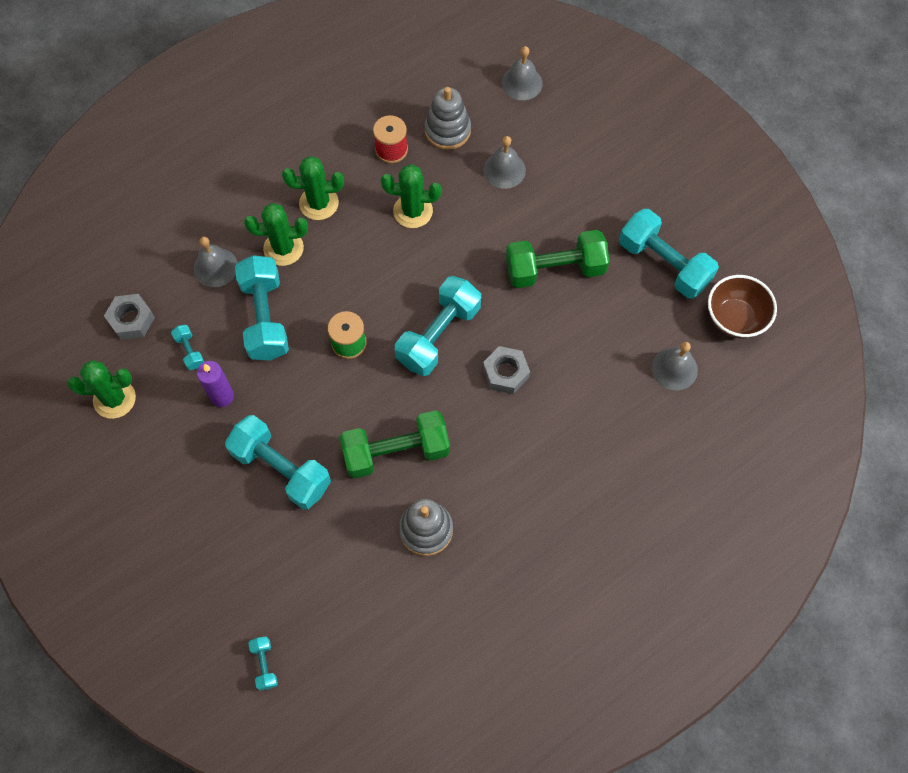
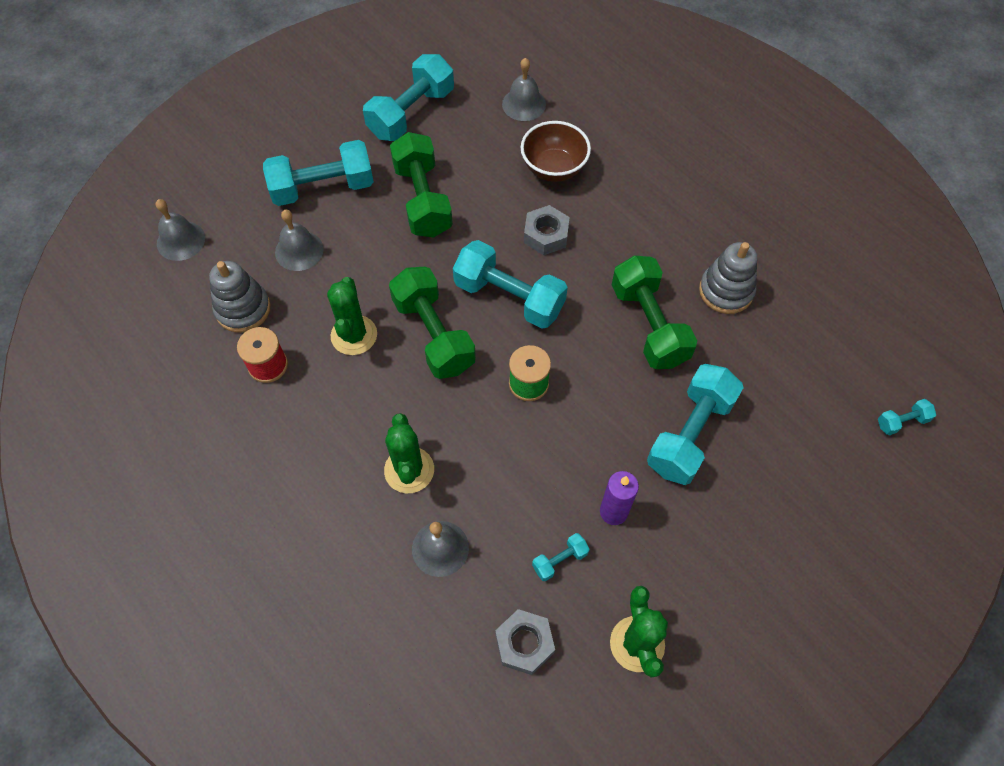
camera: 95 degrees left, 5 degrees down
turquoise dumbbell [235,255,289,360] -> turquoise dumbbell moved to [263,140,374,206]
green cactus [282,156,344,220] -> none
brown bowl [708,275,777,338] -> brown bowl moved to [521,121,591,182]
none -> green dumbbell [389,267,476,379]

